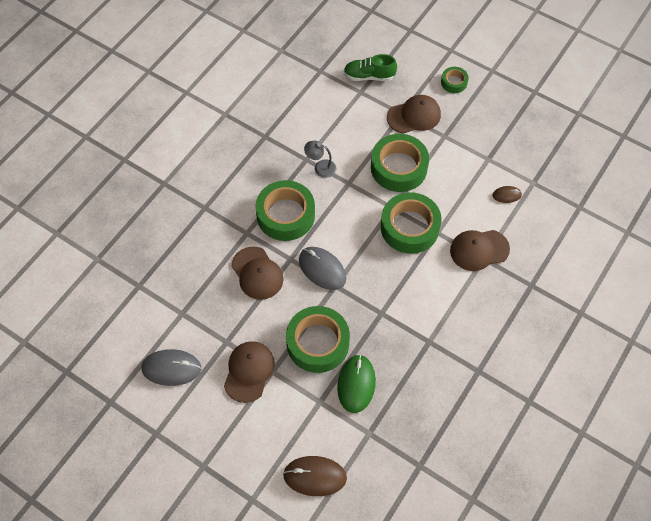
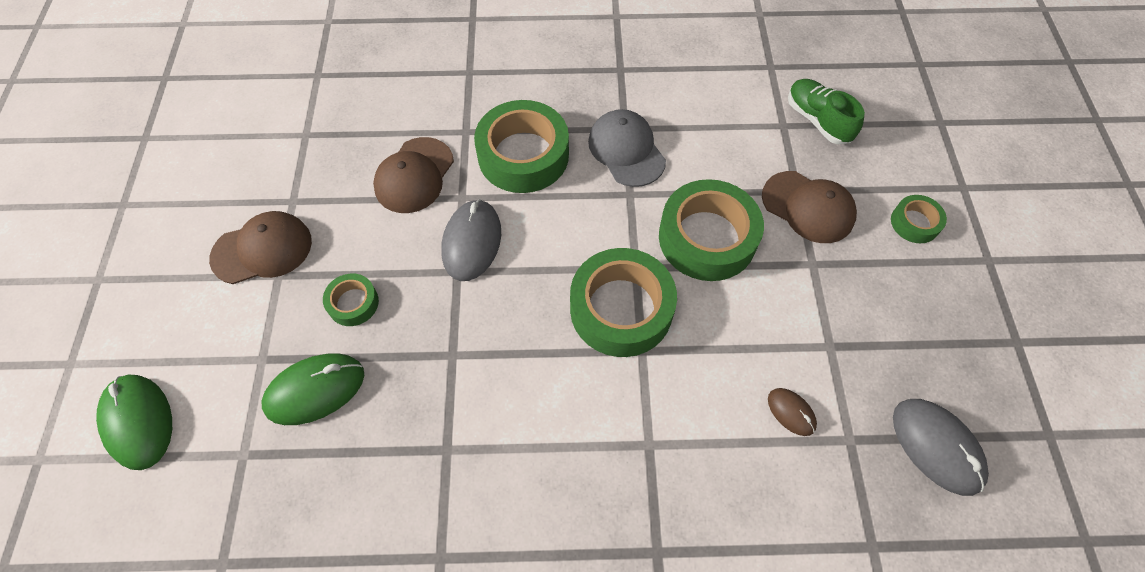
camera: 55 degrees right, 0 degrees up
grey mouse [141,349,201,386] -> grey mouse moved to [893,399,989,496]
brown mouse [283,456,347,496] -> green mouse [96,375,172,470]
green tape [286,306,350,373] -> green tape [323,274,379,326], size x0.49
grey lamp [304,141,337,178] -> grey cap [588,109,666,187]
brown cap [450,230,510,271] -> none

